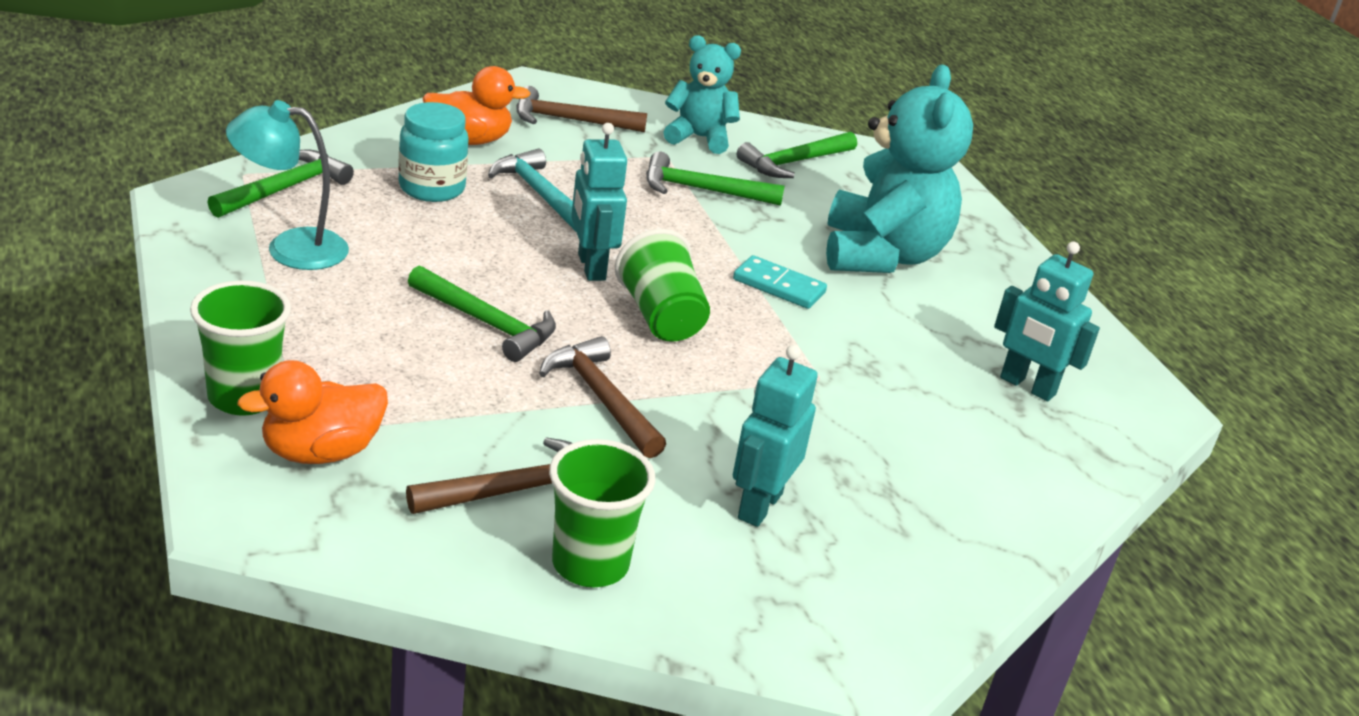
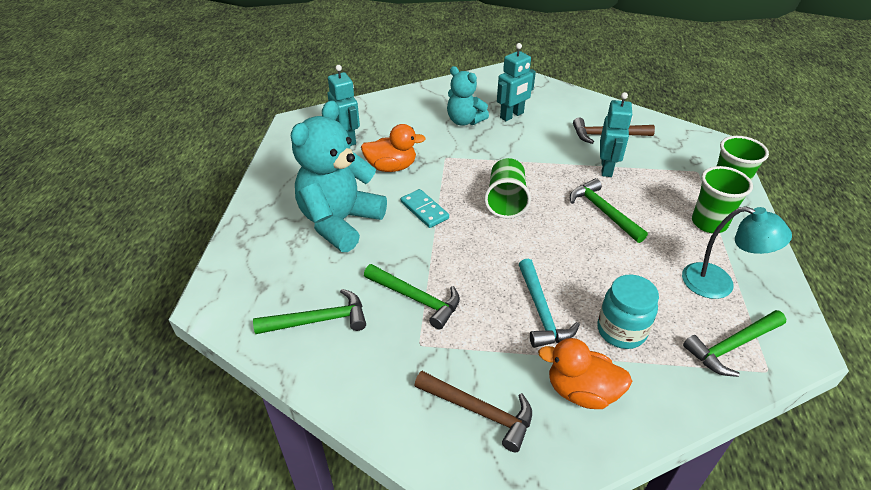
camera: 150 degrees left, 10 degrees up
orange duck [237,360,388,464] -> orange duck moved to [361,124,426,172]
brown hammer [539,336,666,458] -> none
green cup [549,439,656,587] -> green cup moved to [692,166,753,233]
turquoise robot [571,123,627,281] -> turquoise robot moved to [600,92,633,177]
turquoise teddy bear [663,35,741,154] -> turquoise teddy bear moved to [447,66,489,126]

